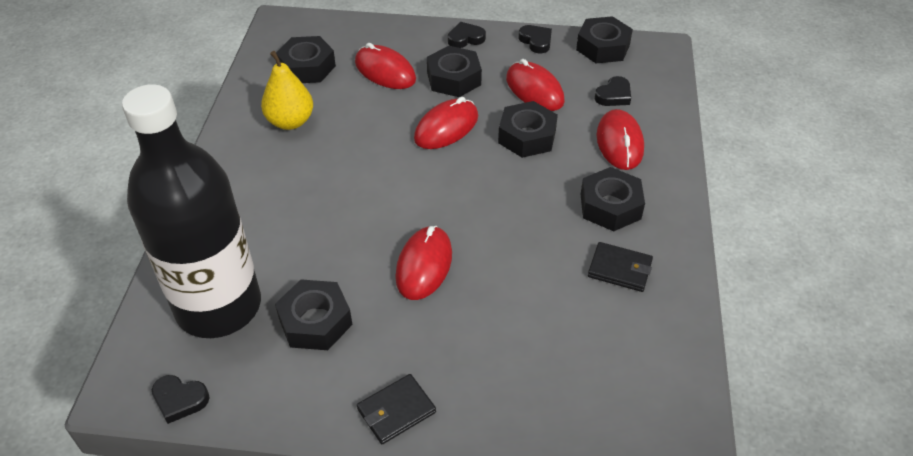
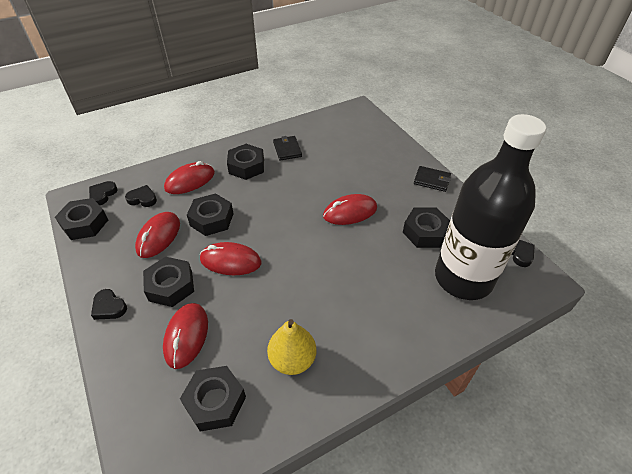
camera: 125 degrees left, 0 degrees up
black heart [519,25,552,53] -> black heart moved to [89,181,117,205]

